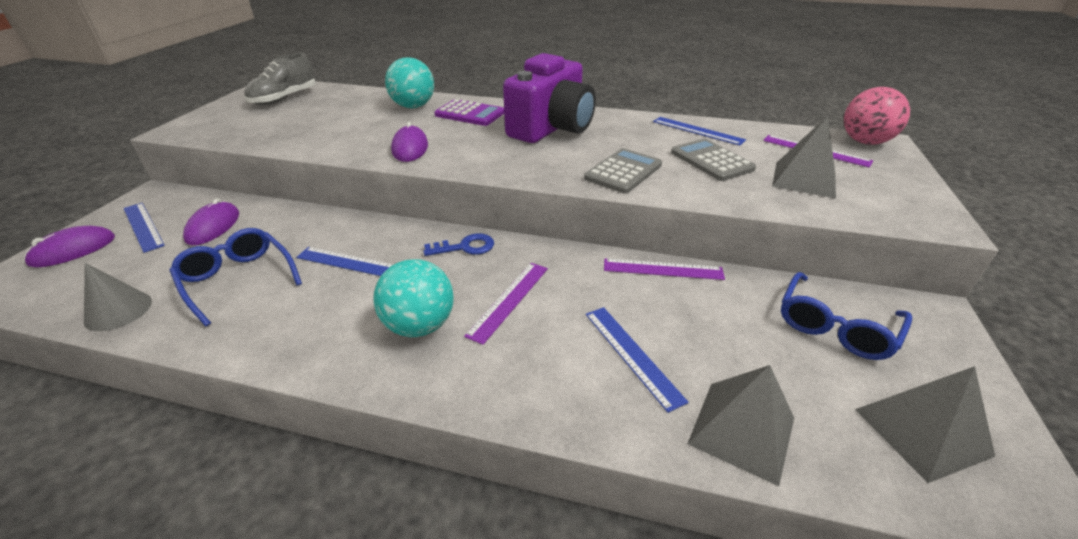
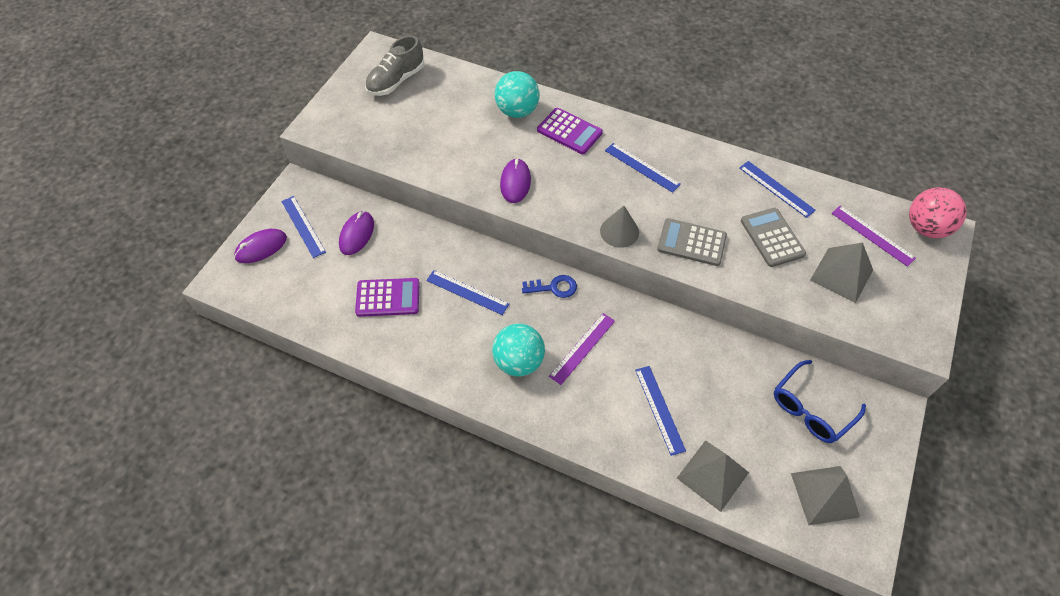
camera: 10 degrees right, 20 degrees up
grey cone [84,263,152,331] -> grey cone moved to [600,206,639,248]
blue glasses [169,228,302,327] -> purple calculator [355,278,420,317]
purple camera [503,53,596,143] -> blue ruler [605,143,681,193]
grey calculator [584,148,662,193] -> grey calculator turned 120 degrees counterclockwise [657,218,727,266]
purple ruler [604,258,725,280] -> none

